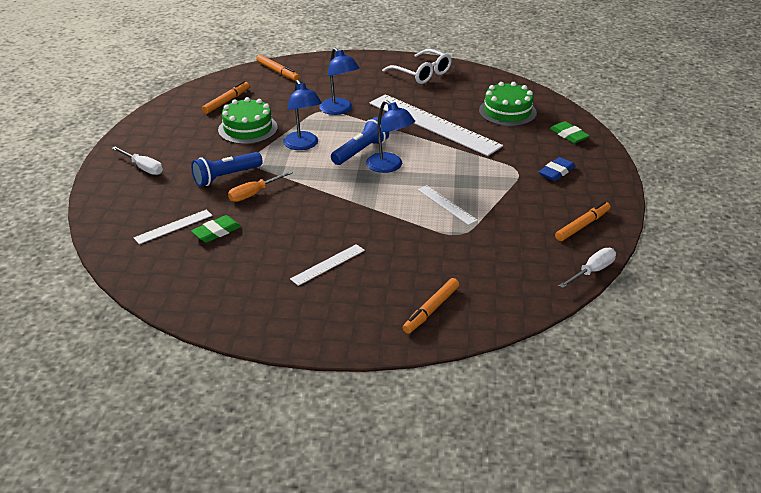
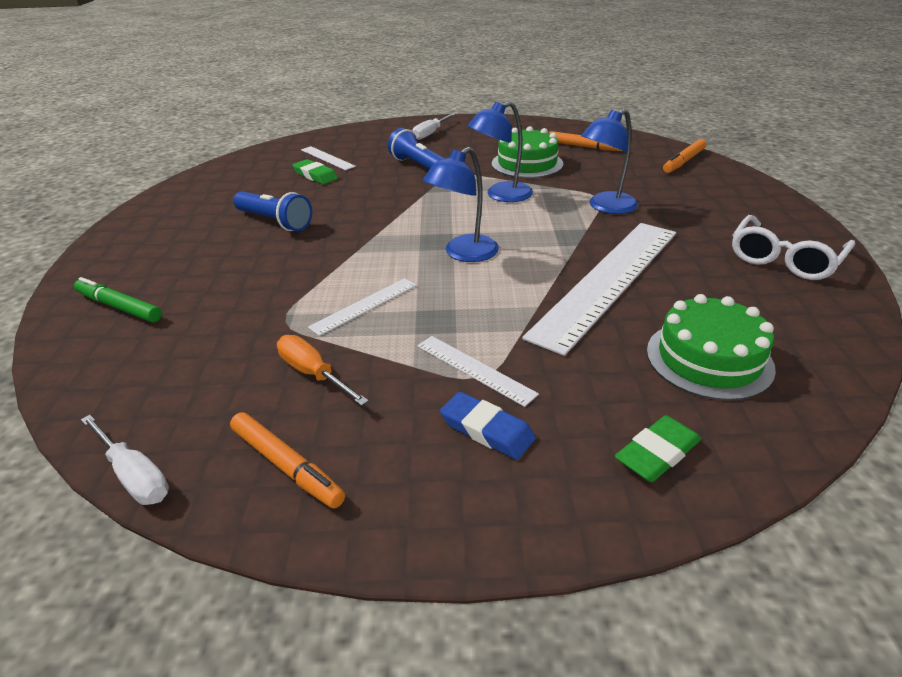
camera: 85 degrees right, 0 degrees up
orange screwdriver [228,171,293,202] -> orange screwdriver moved to [277,335,369,406]
white ruler [290,244,365,286] -> white ruler moved to [417,336,539,407]
blue flashlight [331,117,389,165] -> blue flashlight moved to [233,191,312,231]
orange marker [403,278,459,334] -> green marker [74,277,162,322]

